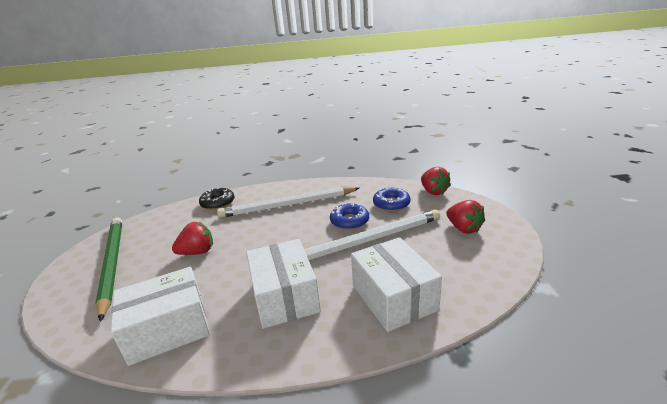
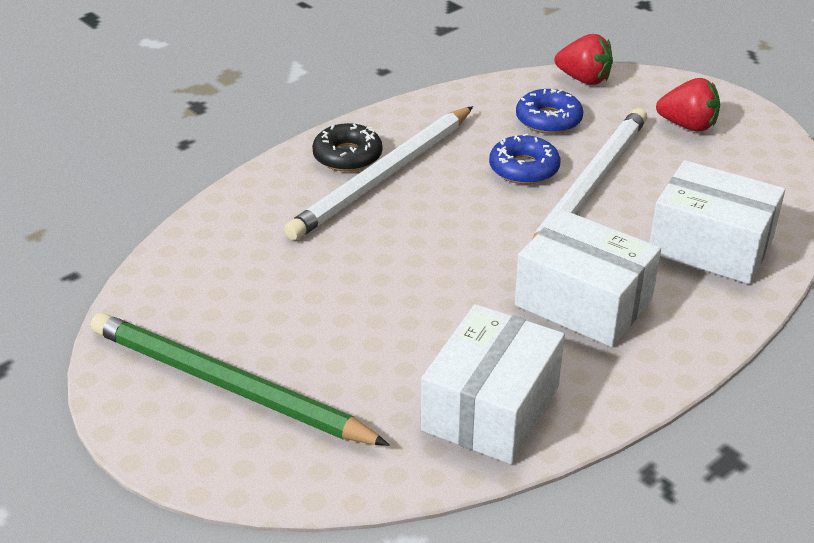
camera: 40 degrees left, 10 degrees up
red strawberry [172,222,213,255] -> none
black donut [199,187,234,210] -> black donut moved to [312,123,382,172]

